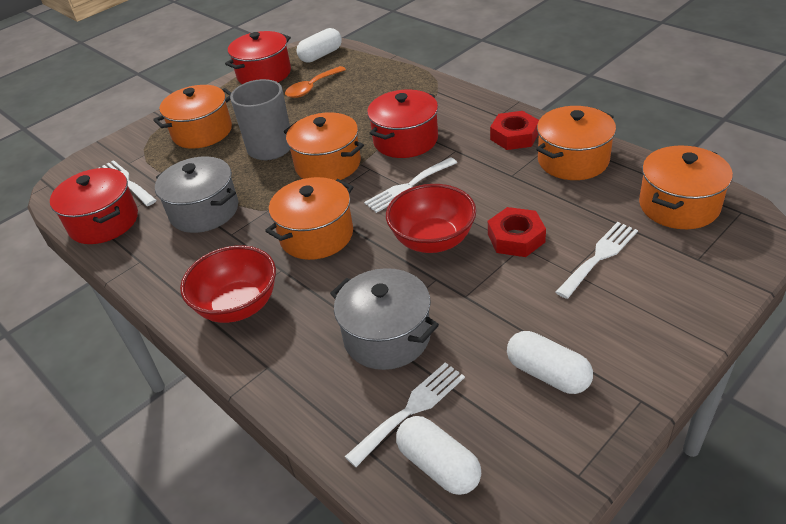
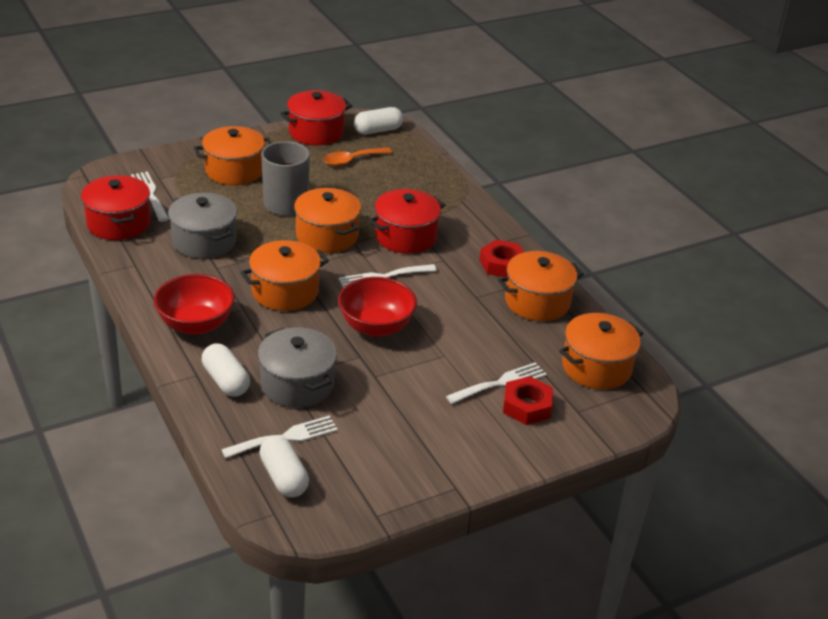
camera: 10 degrees right, 5 degrees down
red nut [488,207,546,257] -> red nut moved to [503,376,553,425]
white capsule [507,331,593,394] -> white capsule moved to [202,343,250,397]

